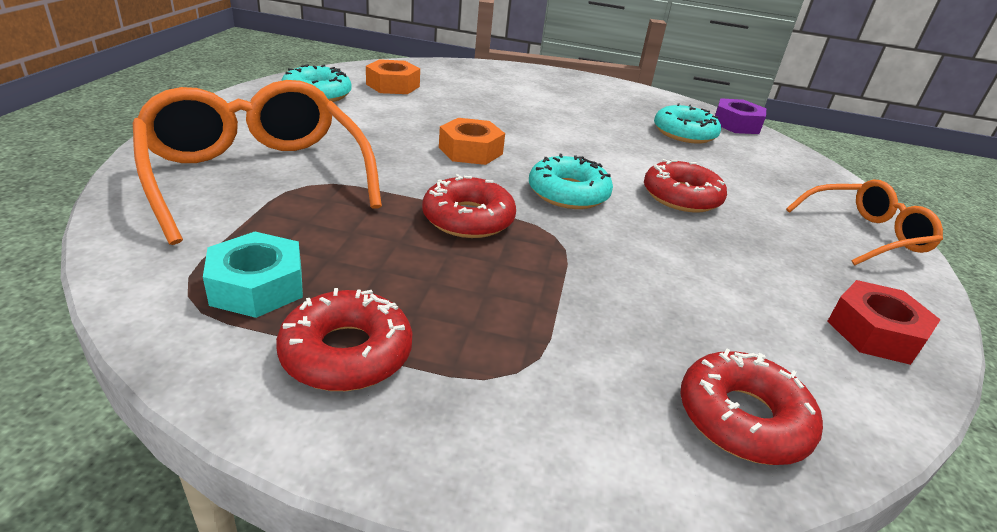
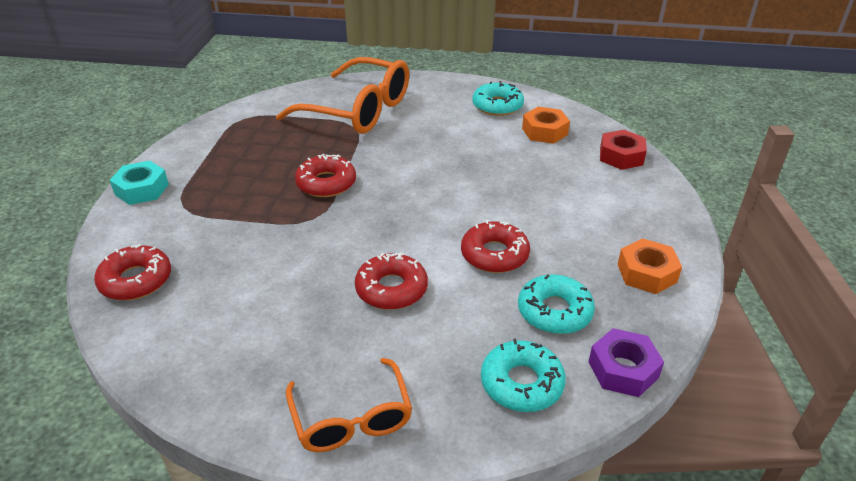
camera: 90 degrees right, 5 degrees up
orange glasses [133,80,382,245] -> orange glasses turned 60 degrees clockwise [276,57,409,134]
turquoise nut [203,232,303,318] -> turquoise nut moved to [110,161,169,205]
red donut [276,288,412,391] -> red donut moved to [461,220,530,273]
orange nut [439,118,505,165] -> orange nut moved to [617,238,682,294]
turquoise donut [529,154,613,209] -> turquoise donut moved to [481,339,566,412]
red nut [827,280,941,365] -> red nut moved to [600,130,647,170]

